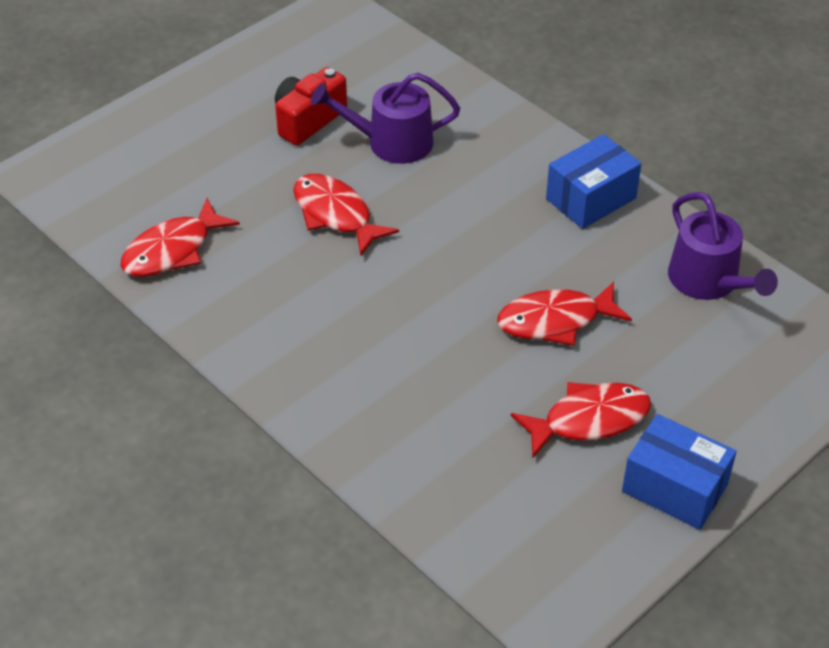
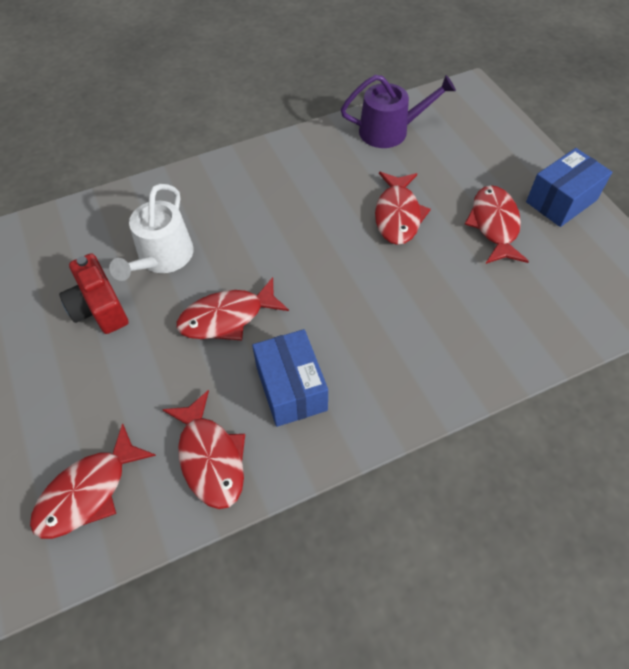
camera: 70 degrees left, 10 degrees up
purple watering can [311,73,460,164] -> white watering can [109,184,194,281]
blue box [546,134,641,229] -> blue box moved to [252,329,328,427]
none -> red fish [30,423,156,539]

